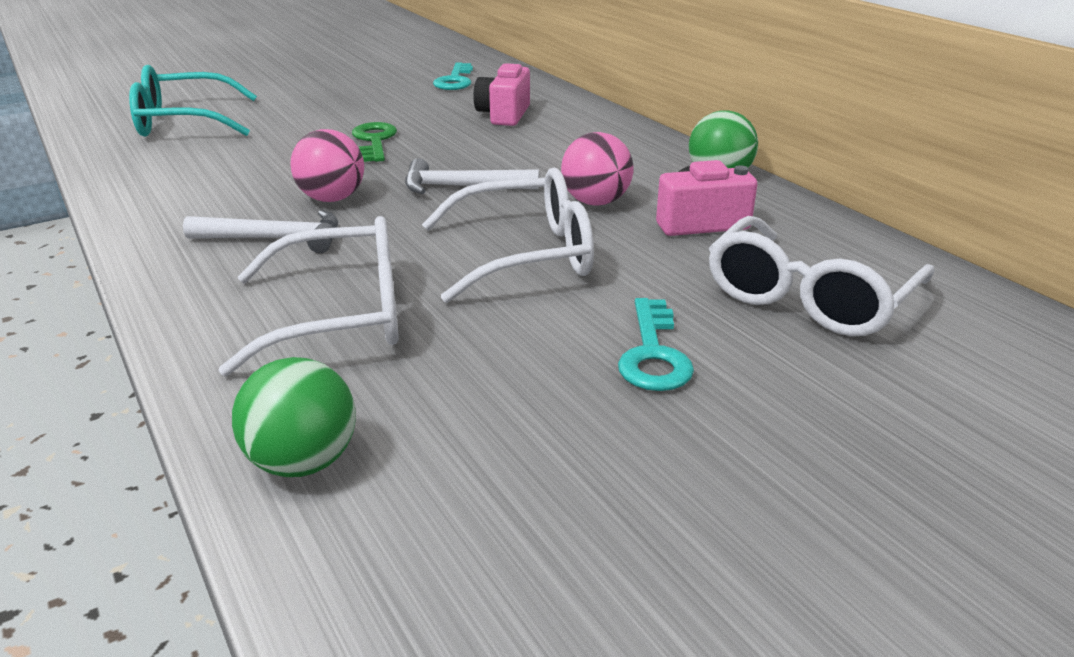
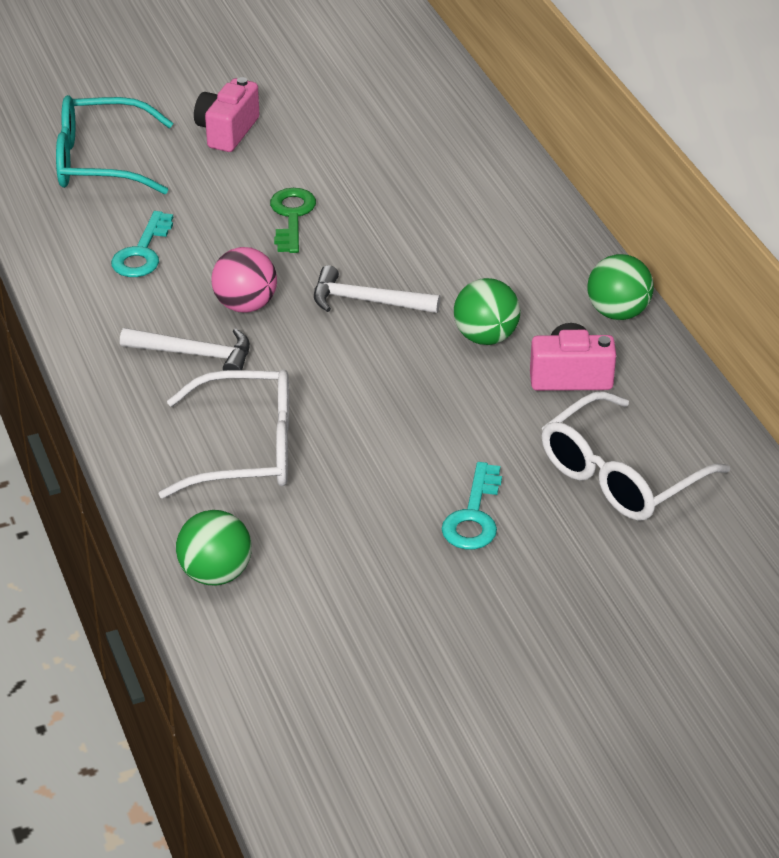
camera: 10 degrees right, 10 degrees up
white glasses [422,168,594,303] -> none
turquoise key [433,63,473,90] -> turquoise key moved to [111,211,173,277]
pink camera [473,63,530,126] -> pink camera moved to [194,77,259,152]
pink ball [561,132,634,206] -> green ball [454,278,520,345]

